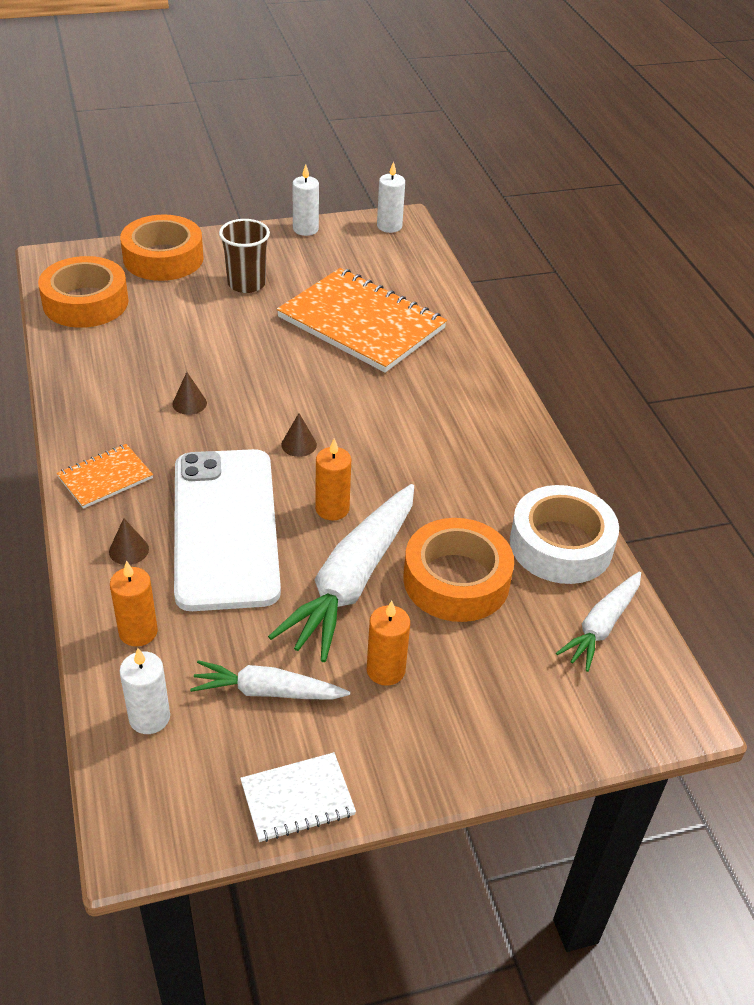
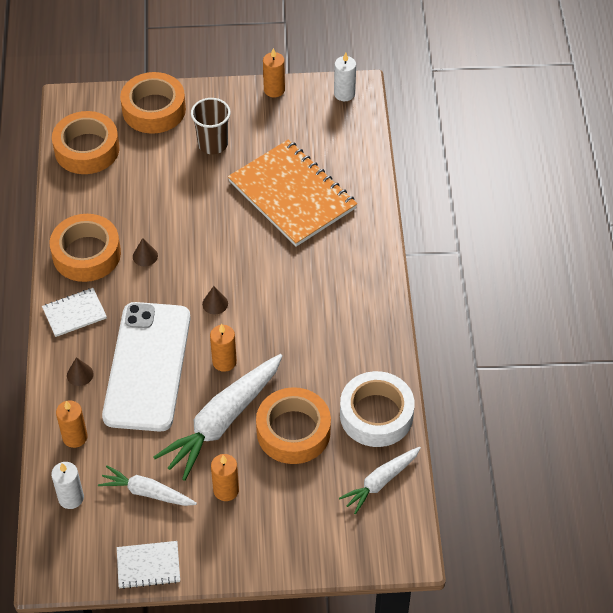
camera: 15 degrees right, 10 degrees up
orange notebook [57,444,153,509] -> white notebook [42,288,107,337]
white candle [292,164,319,236] -> orange candle [263,48,285,97]
none -> orange tape [50,214,121,282]

